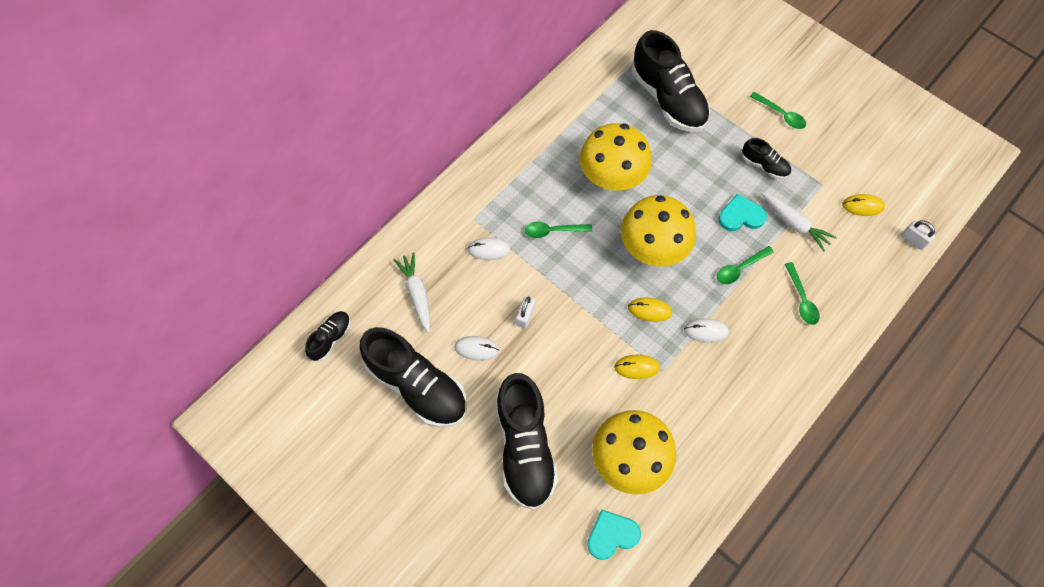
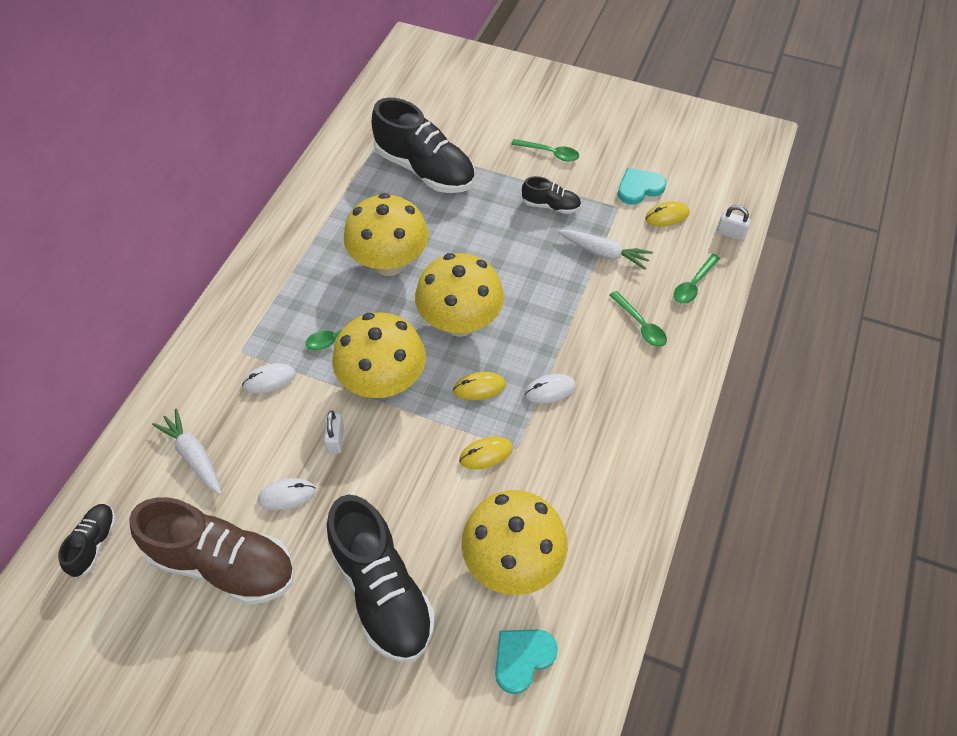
camera: 20 degrees left, 10 degrees down
black shoe [360,327,467,428] -> brown shoe [129,497,295,605]
green spoon [717,246,774,284] -> green spoon moved to [674,254,720,304]
turquoise heart [719,193,767,231] -> turquoise heart moved to [618,168,666,205]
none -> yellow mushroom [332,313,426,398]

